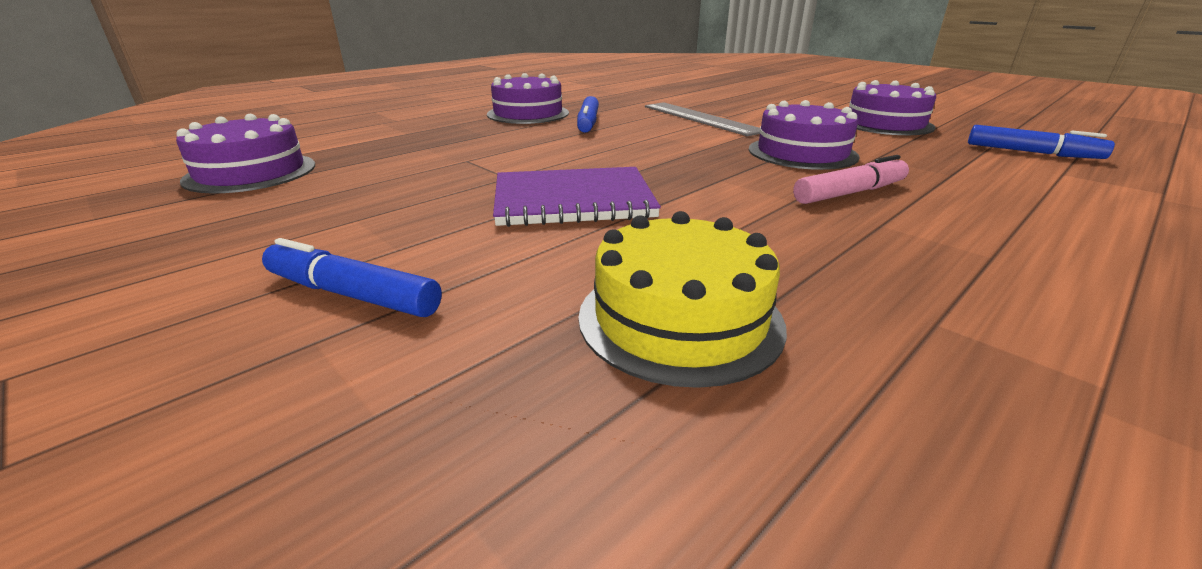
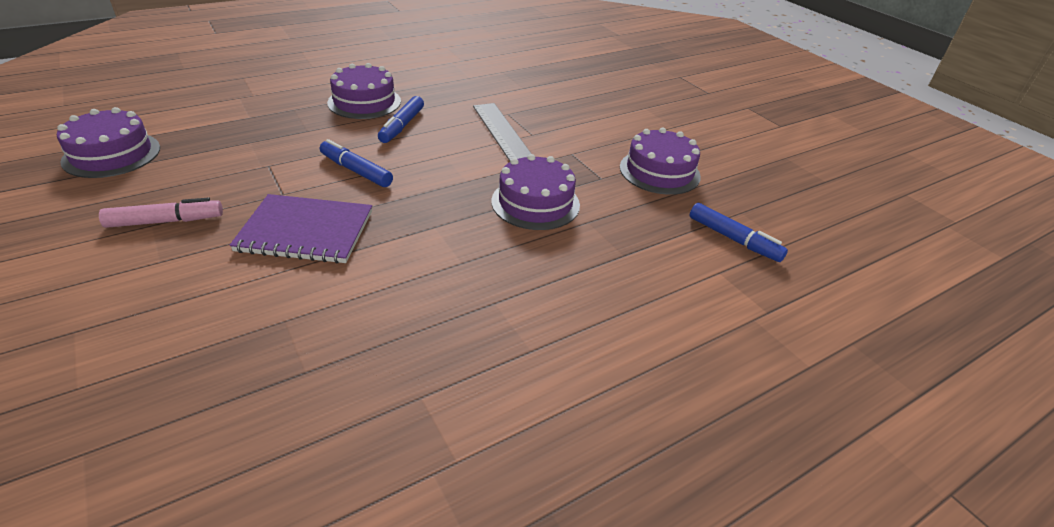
camera: 10 degrees right, 10 degrees up
blue marker [262,238,442,317] -> blue marker moved to [320,139,393,187]
yellow cake [578,211,787,388] -> none
pink marker [793,155,909,204] -> pink marker moved to [99,198,223,228]

